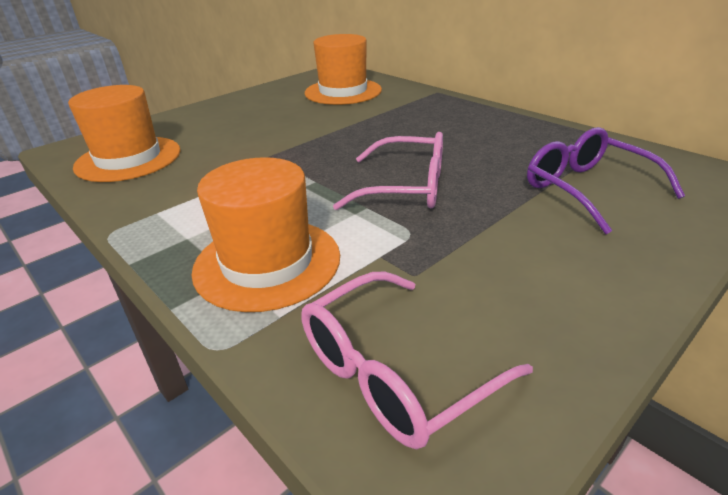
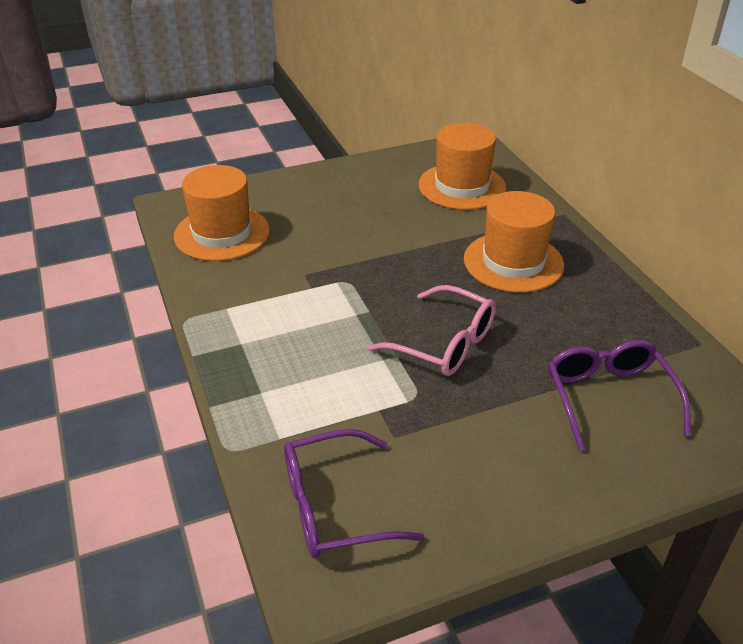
camera: 20 degrees right, 5 degrees up
orange hat [191,157,340,312] -> orange hat moved to [464,191,564,293]
pink glasses [301,272,533,450] -> purple glasses [284,429,425,558]

